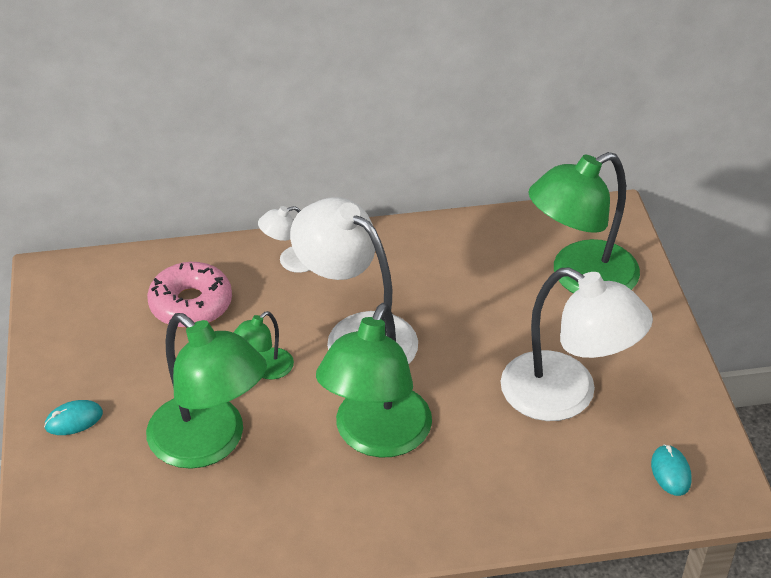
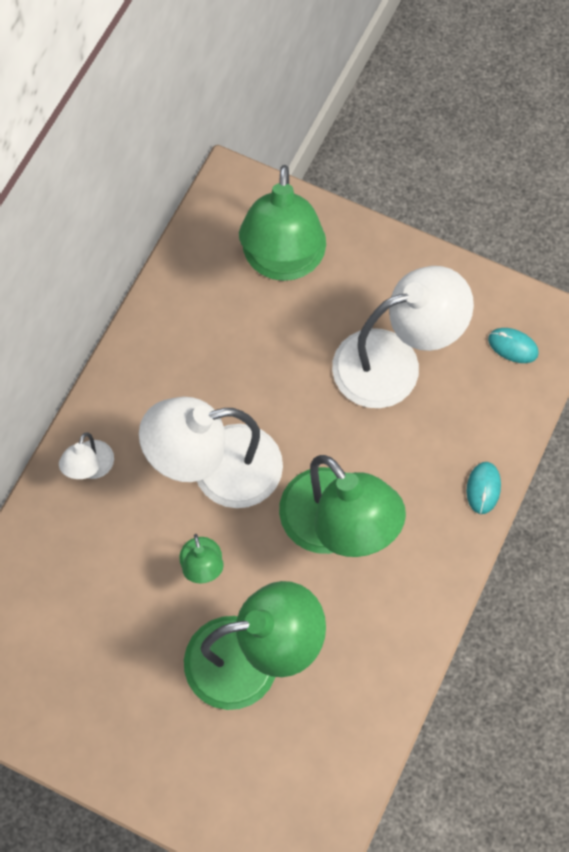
camera: 55 degrees left, 25 degrees up
turquoise mouse [44,400,103,435] -> turquoise mouse moved to [467,462,501,514]
pink donut [147,262,232,328] -> none

